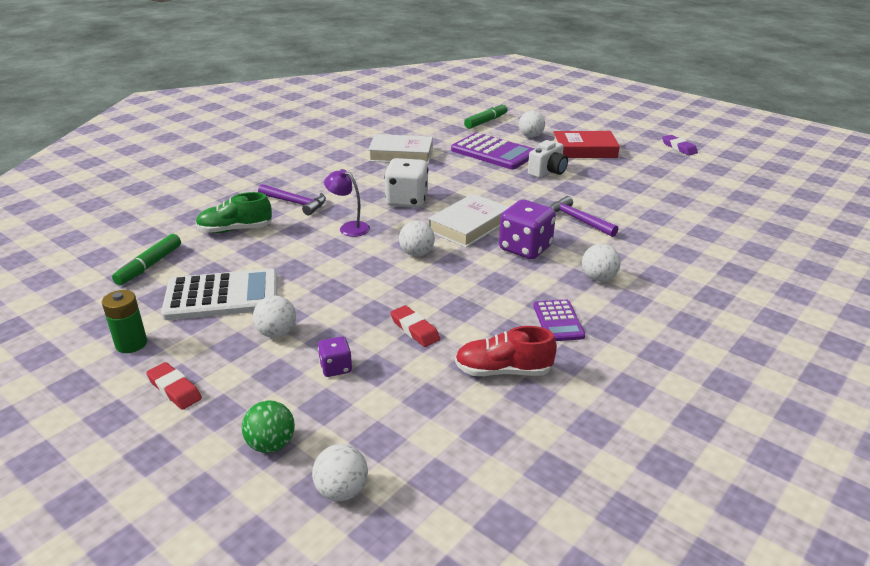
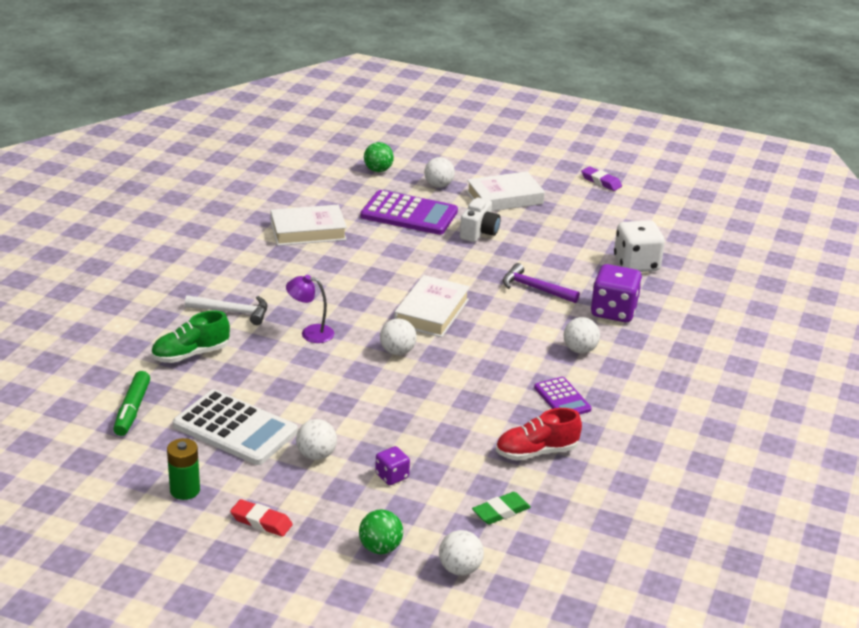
camera: 20 degrees left, 0 degrees up
white calculator [161,269,277,320] -> white calculator turned 60 degrees clockwise [173,389,298,465]
purple hammer [258,184,326,216] -> white hammer [185,295,267,325]
white dice [384,158,428,208] -> white dice moved to [614,220,665,272]
red eraser [390,305,440,347] -> none
green marker [464,103,507,129] -> green ball [364,142,394,172]
purple dice [499,200,556,259] -> purple dice moved to [591,264,642,322]
red book [554,131,620,158] -> white book [466,171,545,211]
none -> green eraser [472,492,531,524]

